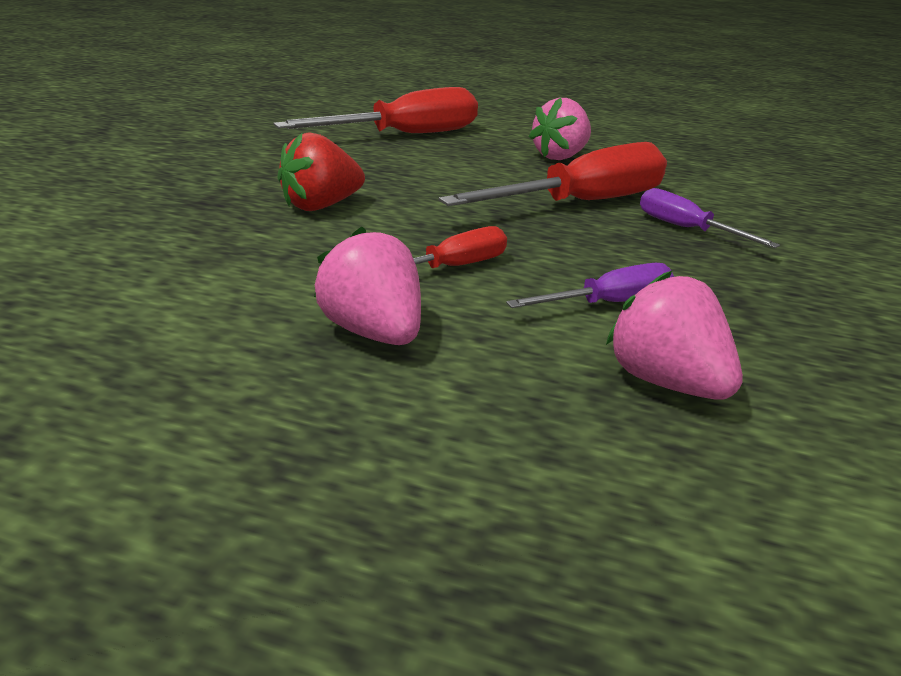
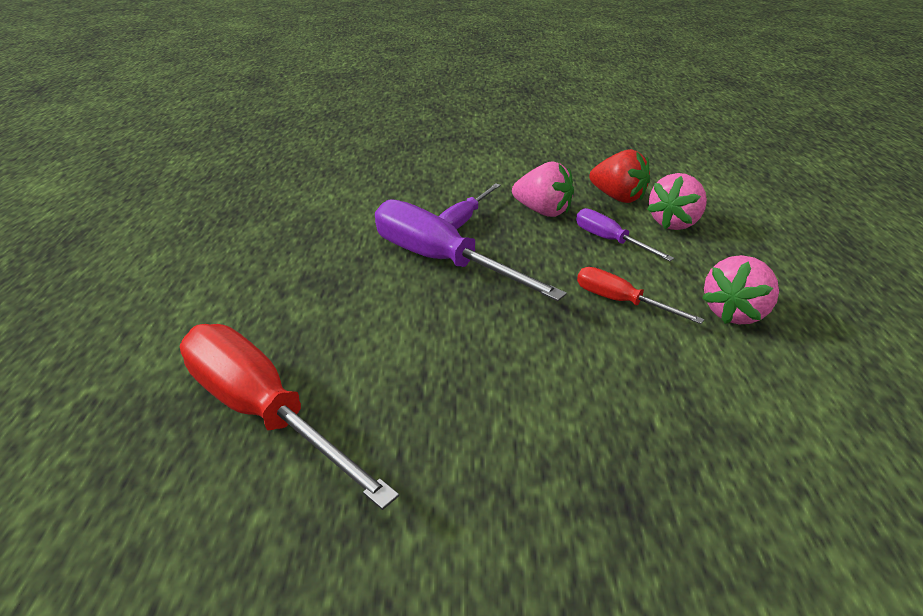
camera: 105 degrees left, 5 degrees up
red strawberry [277,132,365,211] -> red strawberry moved to [589,149,650,203]
red screwdriver [439,142,667,206] -> purple screwdriver [375,199,567,301]
pink strawberry [529,97,591,160] -> pink strawberry moved to [512,162,574,217]

